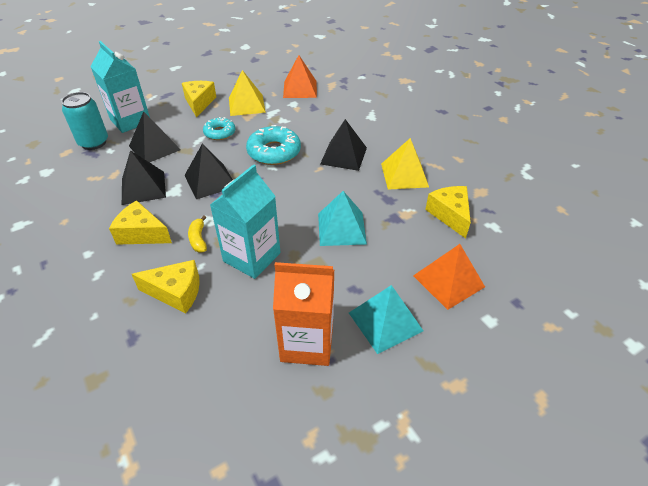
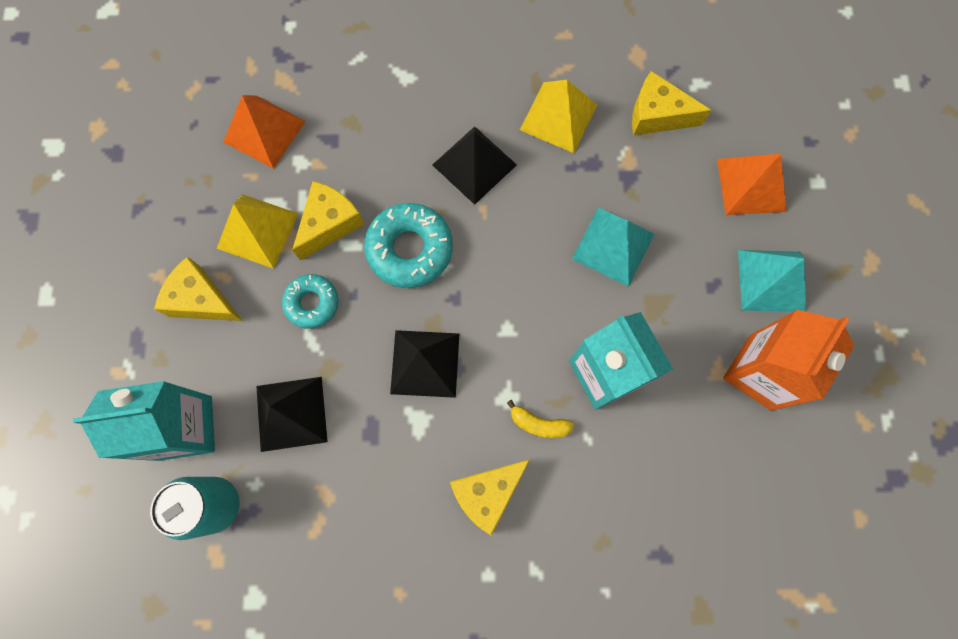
camera: 60 degrees left, 30 degrees up
black pyramid [122,150,166,205] -> none
yellow cheese [132,260,200,314] -> yellow cheese moved to [292,181,365,260]

